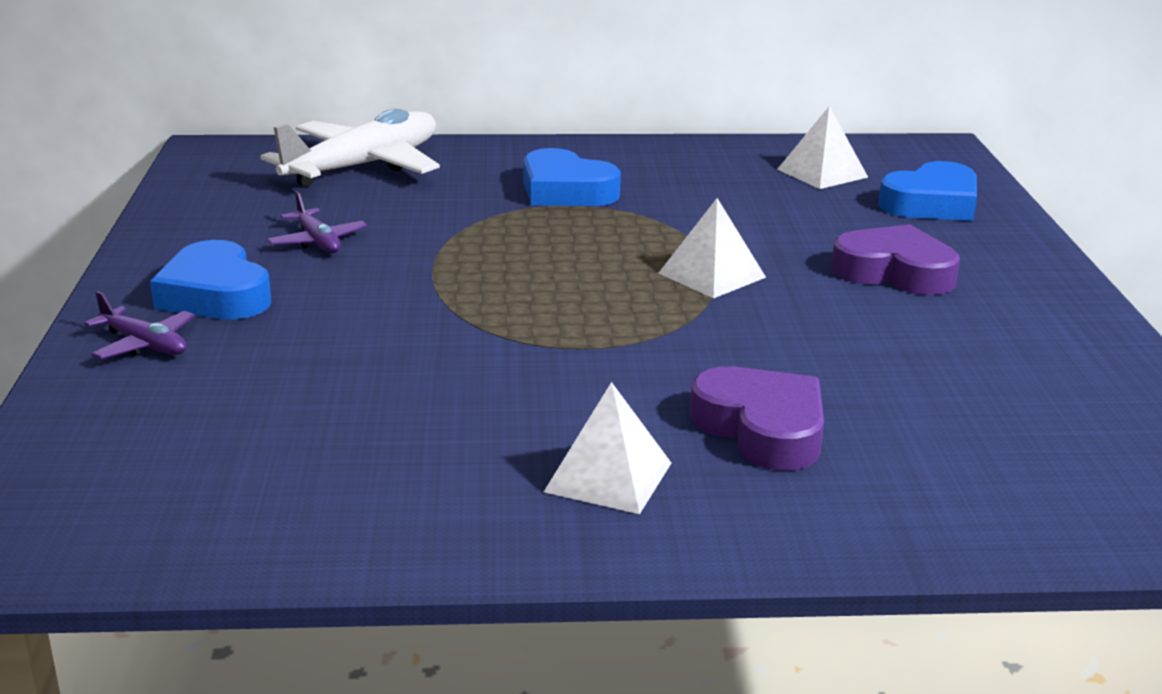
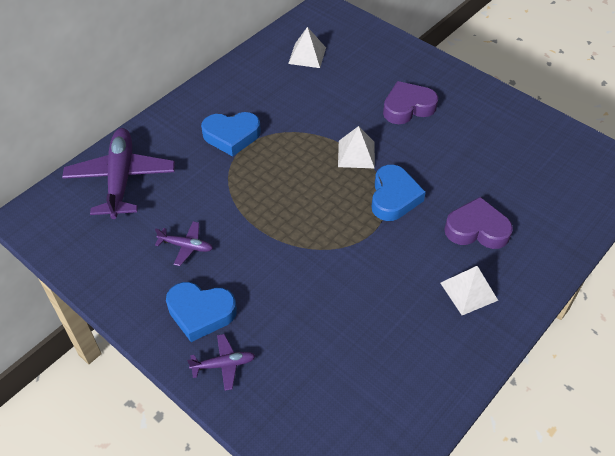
camera: 45 degrees left, 25 degrees up
white plane [260,109,440,187] -> purple plane [62,128,175,219]
blue heart [878,161,977,221] -> blue heart moved to [371,165,426,221]

